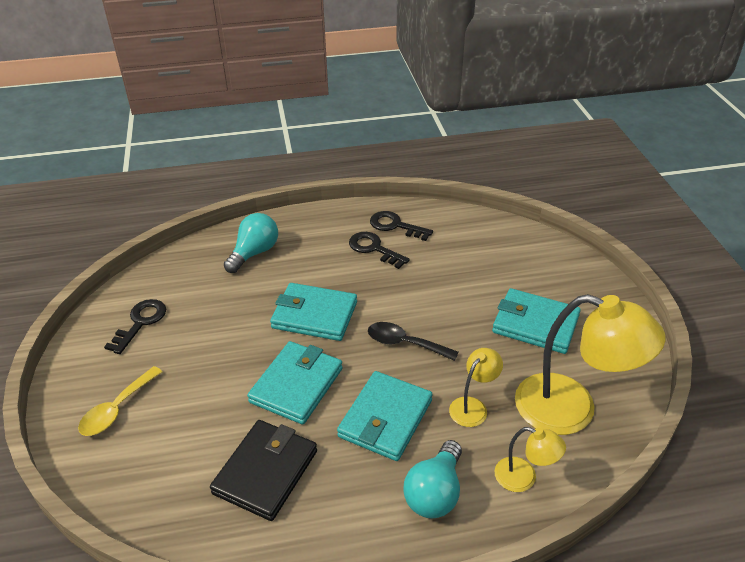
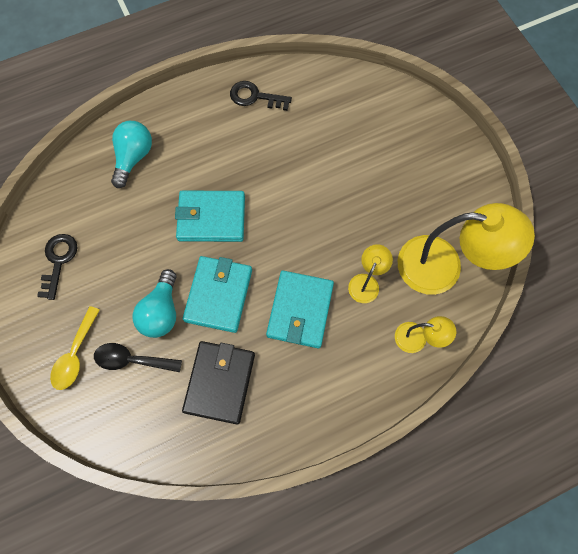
camera: 15 degrees left, 30 degrees up
black key [349,232,410,269] -> none
black spoon [368,322,458,361] -> black spoon moved to [94,343,182,372]
turquoise light bulb [403,440,462,519] -> turquoise light bulb moved to [133,269,176,338]
turquoise wallet [492,288,581,354] -> none

